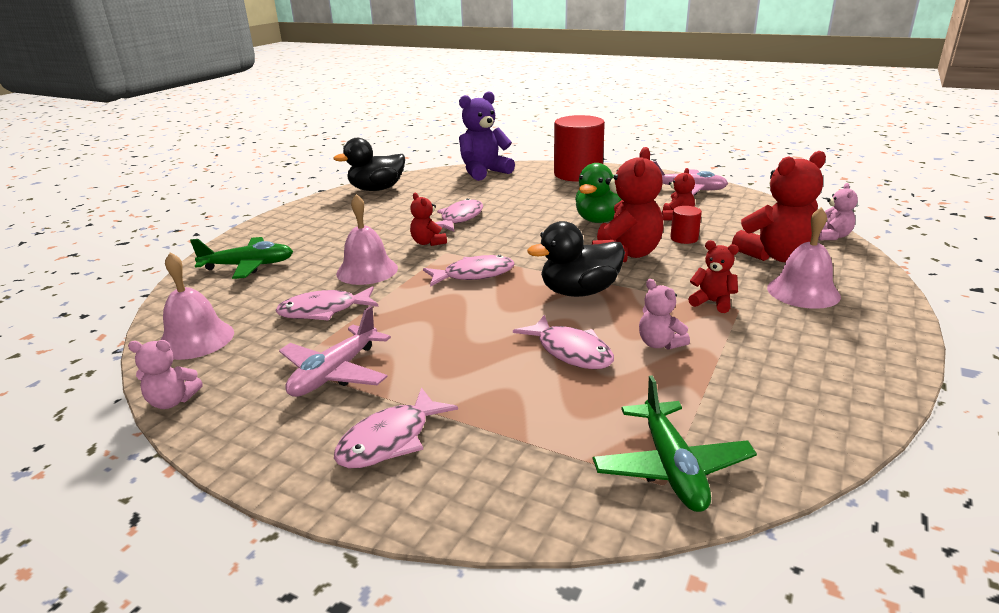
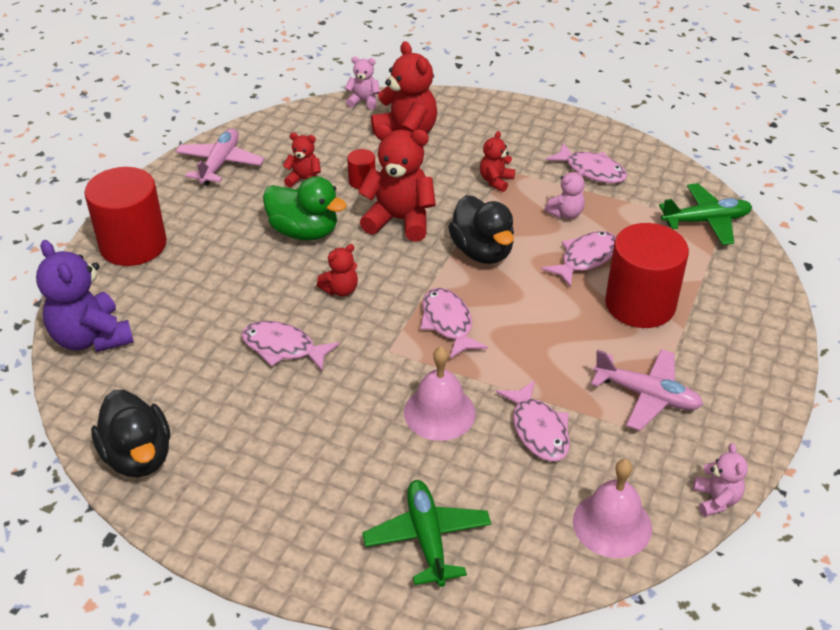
camera: 95 degrees left, 15 degrees up
pink fish [334,387,458,468] -> pink fish moved to [546,143,627,183]
red teddy bear [410,193,447,246] -> red teddy bear moved to [317,244,358,297]
pink bell [767,207,841,309] -> none
none -> red cylinder [605,223,689,328]

